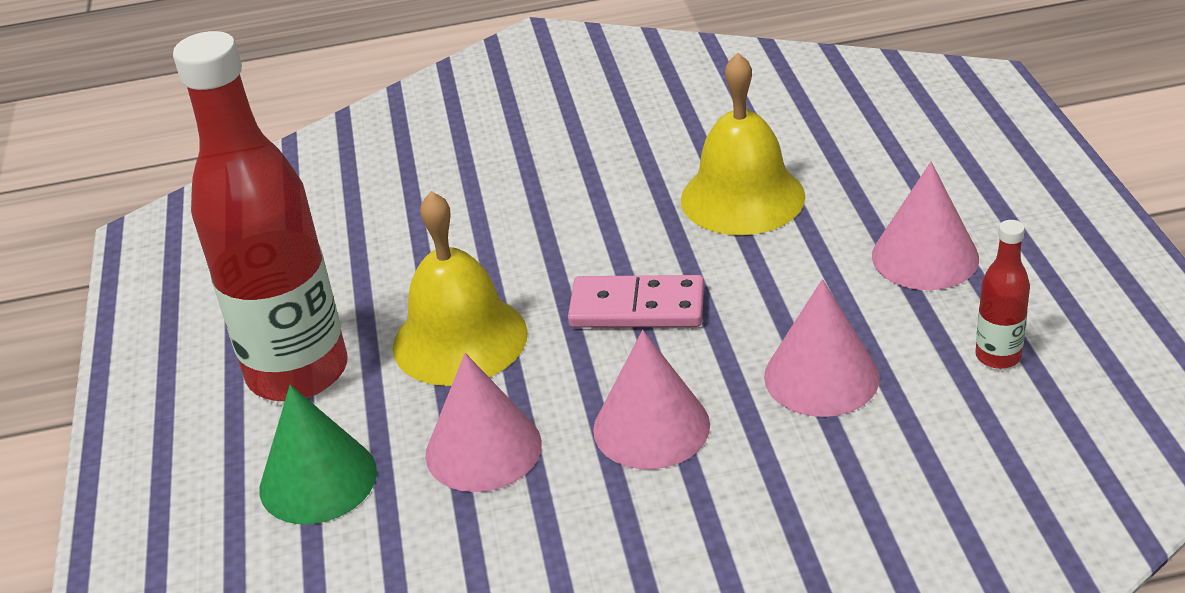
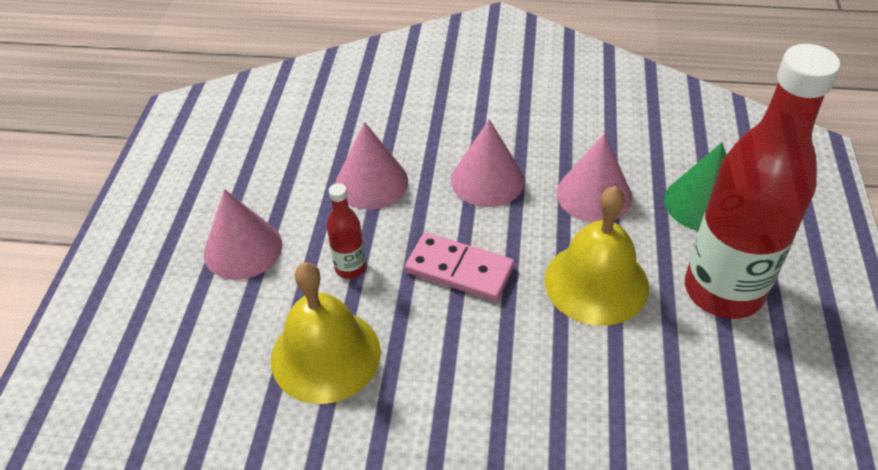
camera: 165 degrees left, 10 degrees up
red bottle [975,220,1030,369] -> red bottle moved to [327,183,366,279]

